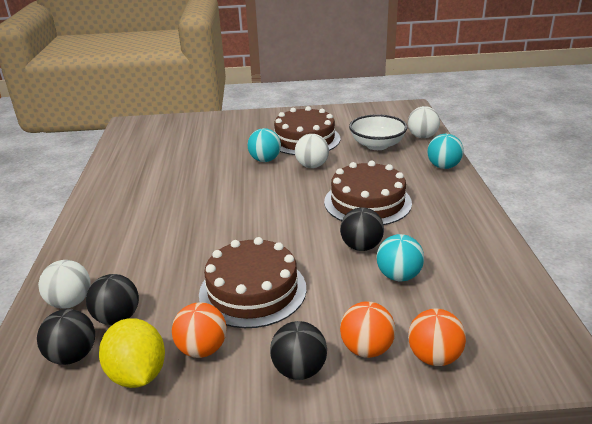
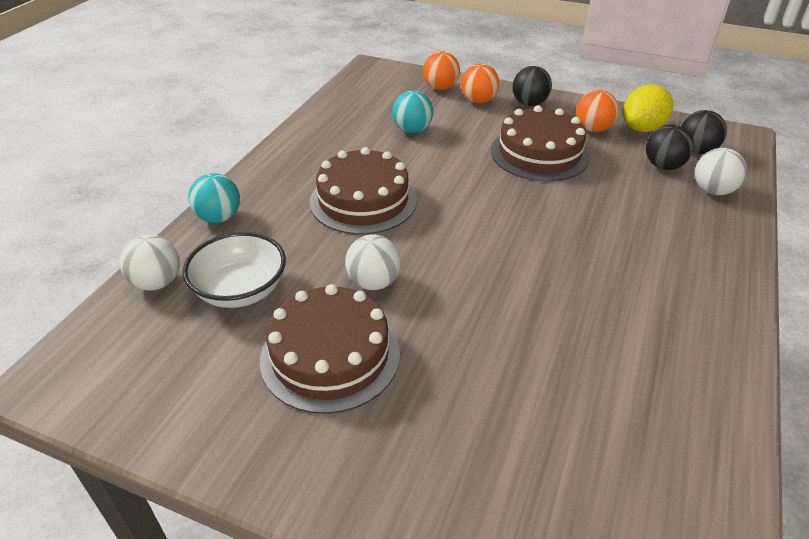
camera: 155 degrees left, 10 degrees up
yellow lemon [99,318,165,388] -> yellow lemon turned 45 degrees clockwise [623,84,673,132]
turquoise ball [248,128,281,162] -> none
black ball [340,207,384,251] -> none

